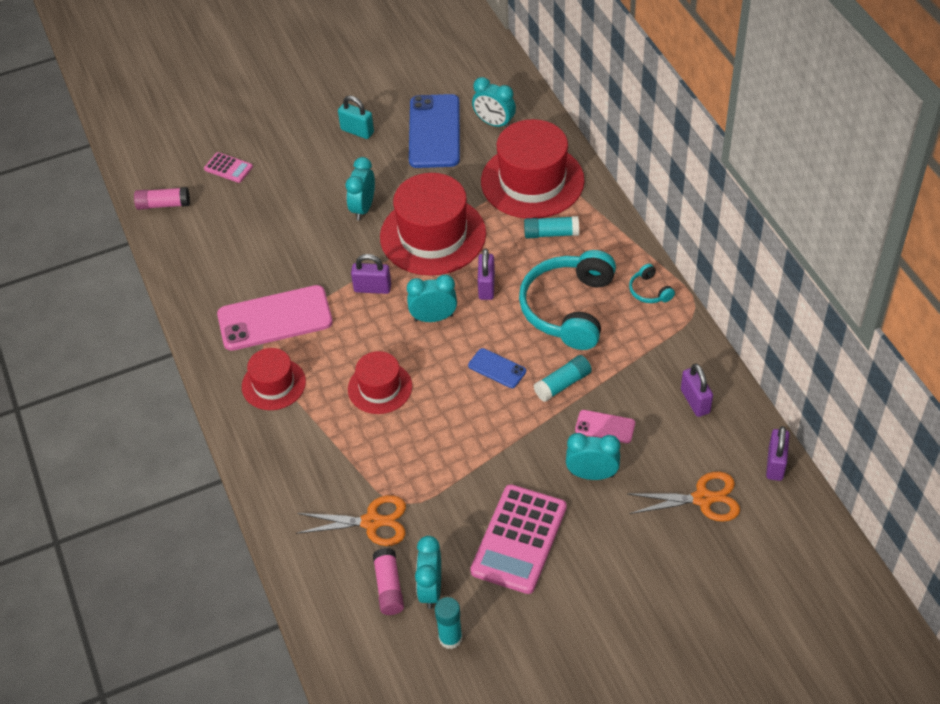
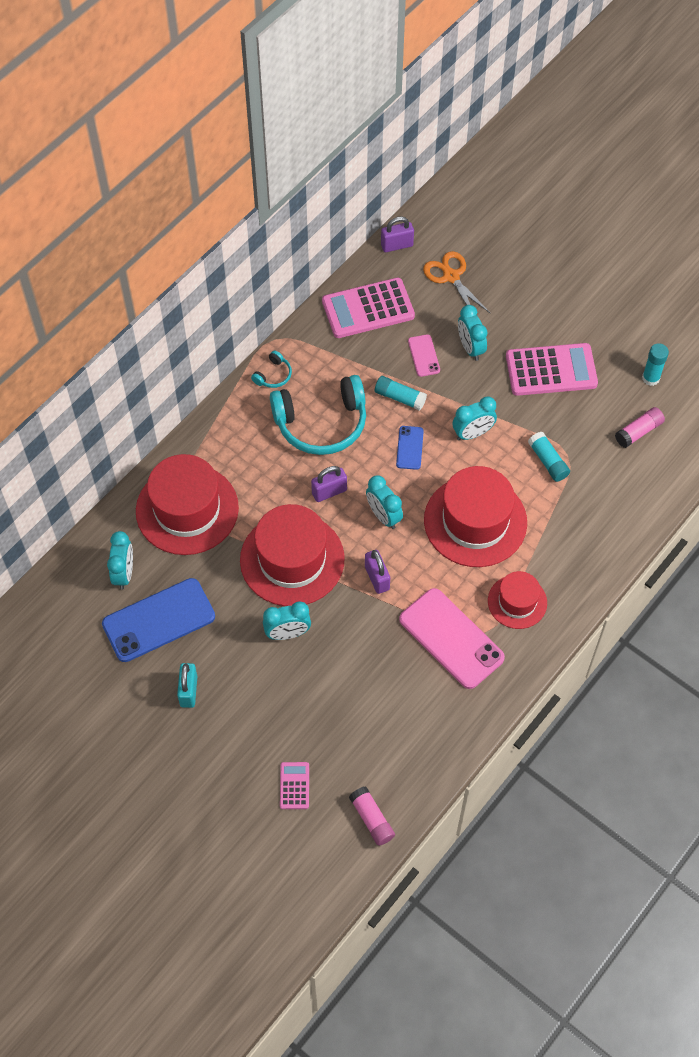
camera: 120 degrees left, 10 degrees up
orange scissors [296,495,406,546] -> none
red hat [348,351,412,414] -> red hat [424,466,527,567], size x1.78
turquoise clock [415,536,441,609] -> turquoise clock moved to [452,396,497,440]
turquoise glue stick [524,216,579,238] -> turquoise glue stick moved to [528,432,570,482]
purple padlock [681,364,713,417] -> pink calculator [322,278,415,338]

